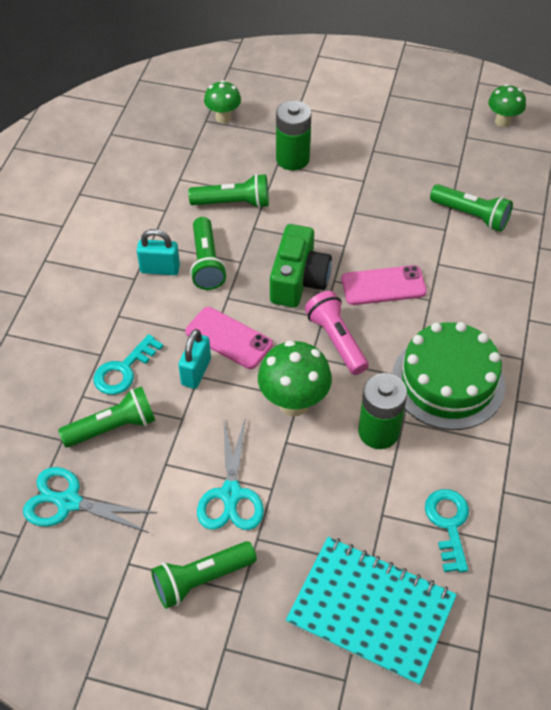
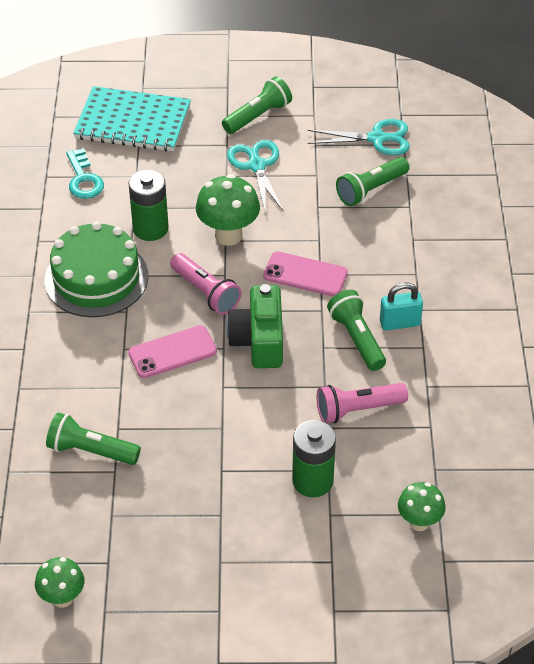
camera: 165 degrees right, 5 degrees down
turquoise key [94,334,163,395] -> none
turquoise padlock [178,329,211,389] -> none
green flashlight [188,174,269,208] -> pink flashlight [317,383,408,423]

